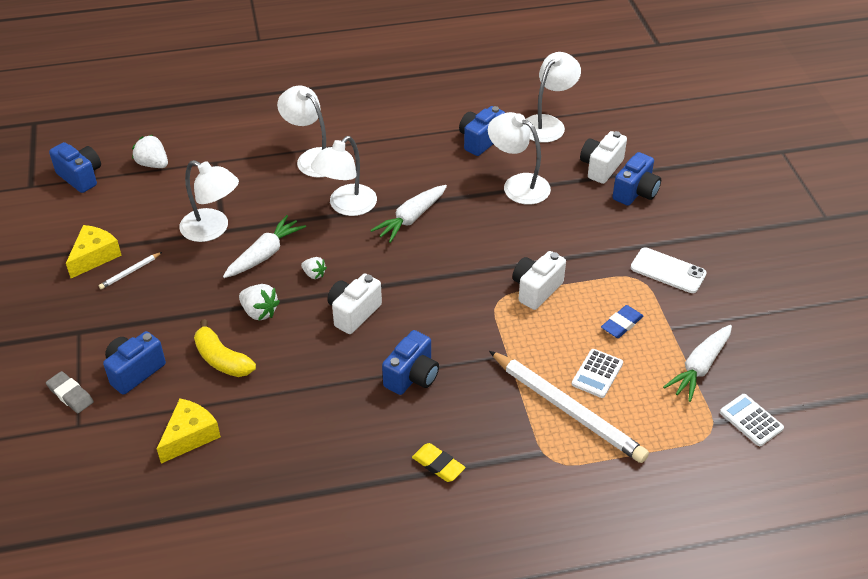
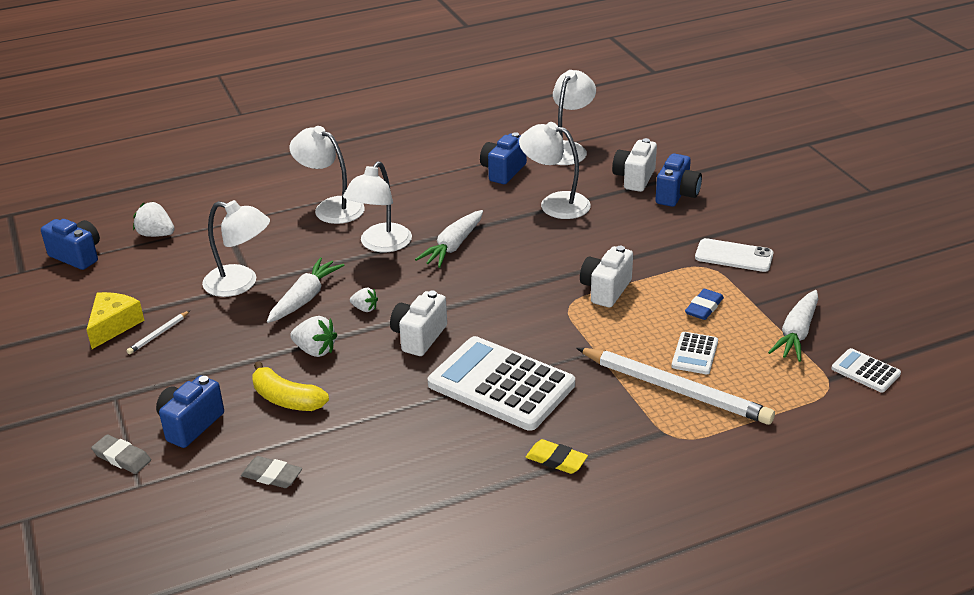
camera: 10 degrees left, 10 degrees down
yellow cheese [157,398,221,464] -> grey eraser [241,456,302,488]
blue camera [382,330,439,395] -> white calculator [428,336,575,431]

